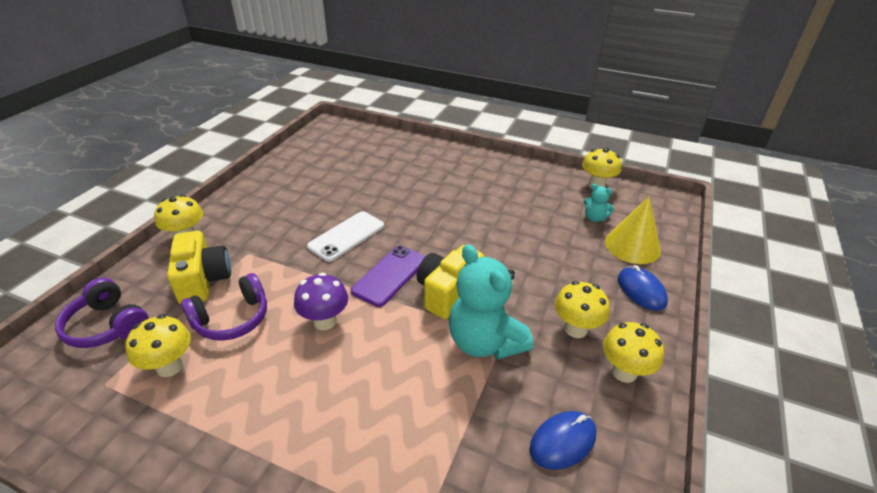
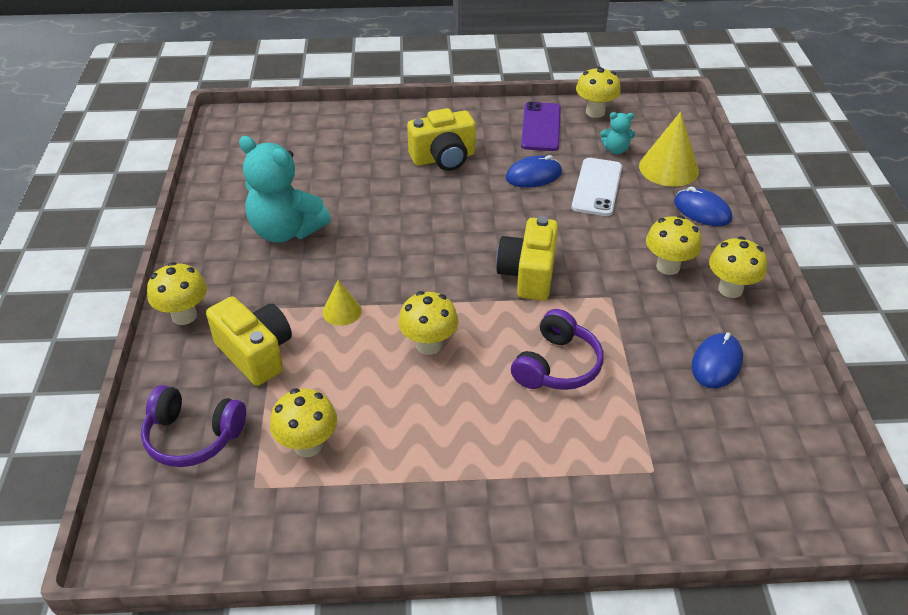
camera: 25 degrees left, 5 degrees up
purple headphones [181,273,267,341] -> purple headphones moved to [511,309,604,390]
purple mushroom [294,273,348,330] -> yellow mushroom [398,291,458,355]
white phone [307,211,384,262] -> white phone moved to [572,158,622,216]
purple phone [351,245,426,307] -> purple phone moved to [521,102,561,151]
turquoise teddy bear [449,244,534,360] -> turquoise teddy bear moved to [239,136,331,243]
none -> yellow cone [322,280,362,326]
none -> yellow camera [407,108,476,171]
none -> blue mouse [505,155,562,188]

